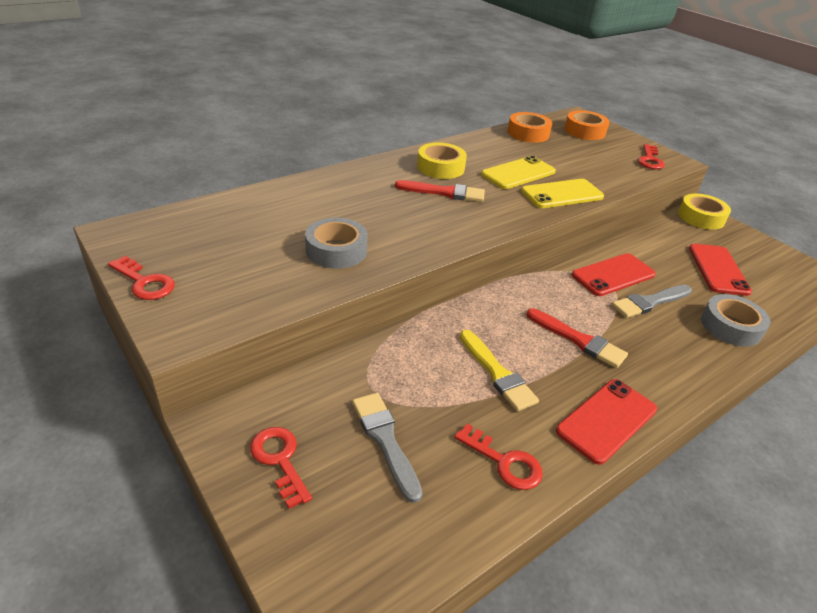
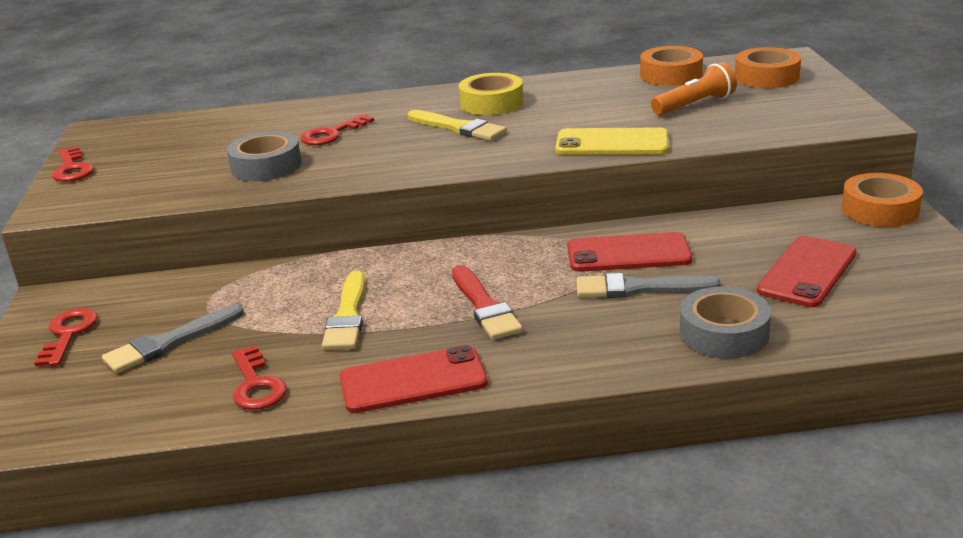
camera: 35 degrees right, 10 degrees down
grey brush [352,393,423,503] -> grey brush turned 135 degrees counterclockwise [102,304,244,374]
red brush [395,180,485,202] -> yellow brush [408,110,507,141]
yellow phone [481,156,556,189] -> none
red key [638,144,665,169] -> red key moved to [300,114,374,145]
yellow tape [678,193,731,230] -> orange tape [842,173,923,227]
none -> orange flashlight [651,62,737,115]

